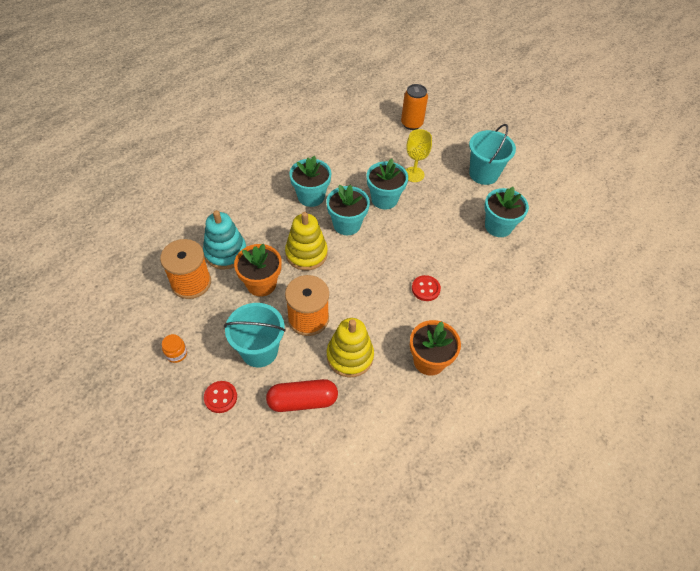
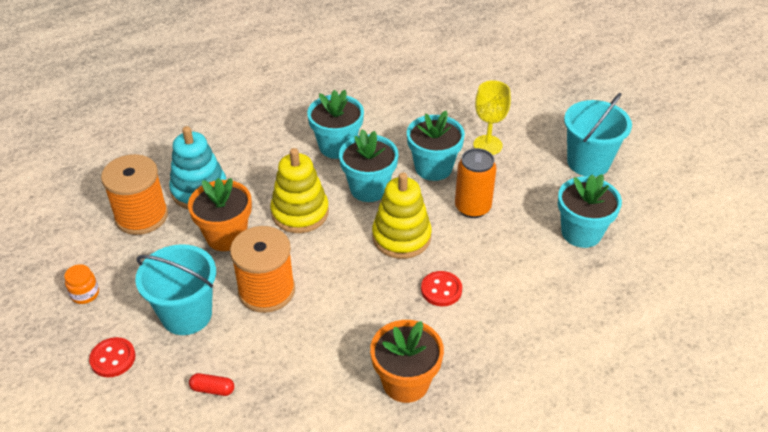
camera: 20 degrees right, 10 degrees down
red capsule [266,379,338,412] -> red capsule [189,373,235,396], size x0.47
yellow stacking toy [327,318,374,377] -> yellow stacking toy moved to [372,172,432,259]
orange can [401,84,428,130] -> orange can moved to [455,148,496,218]

